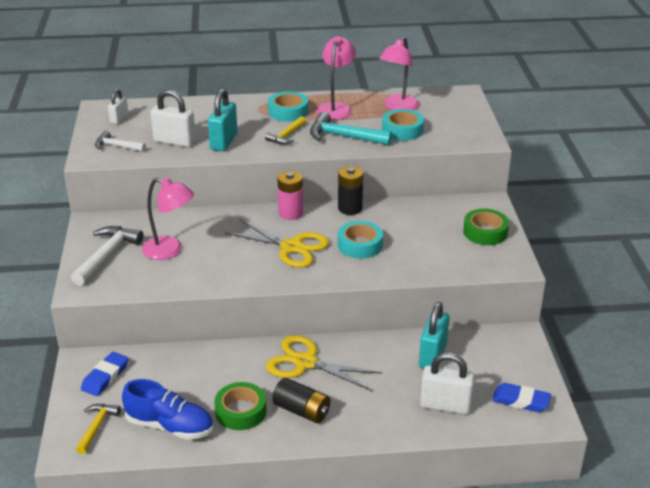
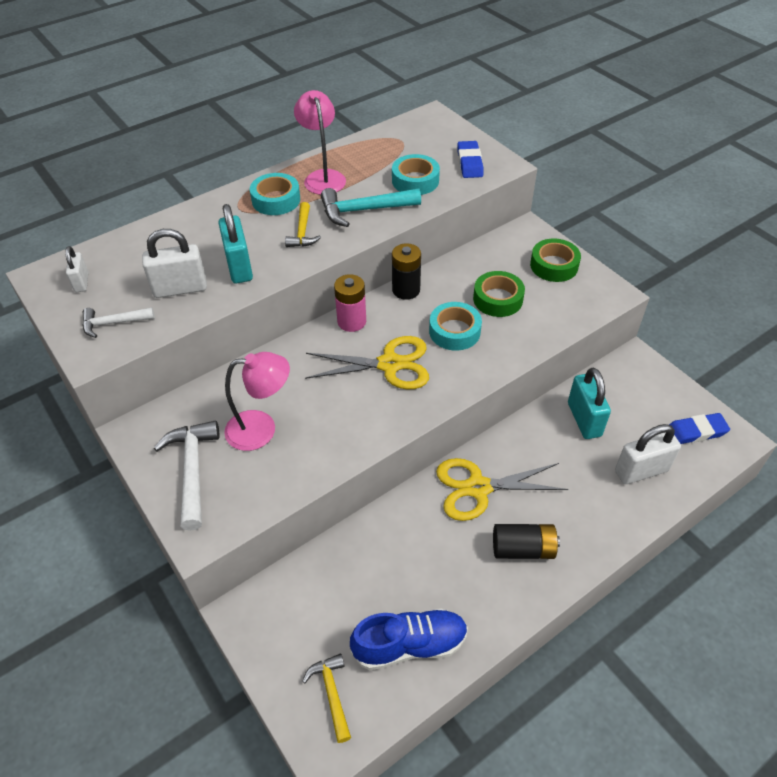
camera: 30 degrees left, 15 degrees up
blue eraser [81,352,129,396] -> blue eraser moved to [457,141,484,178]
green tape [214,382,266,430] -> green tape moved to [473,271,525,317]
pink lamp [379,37,419,110] -> none

